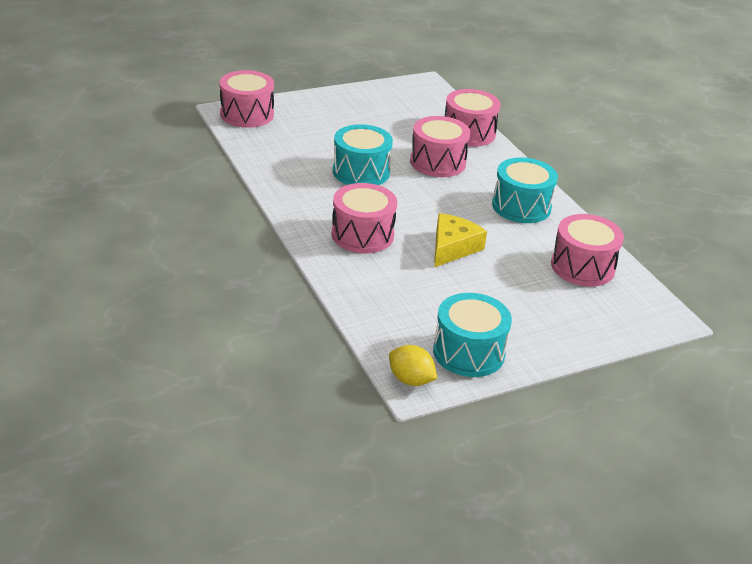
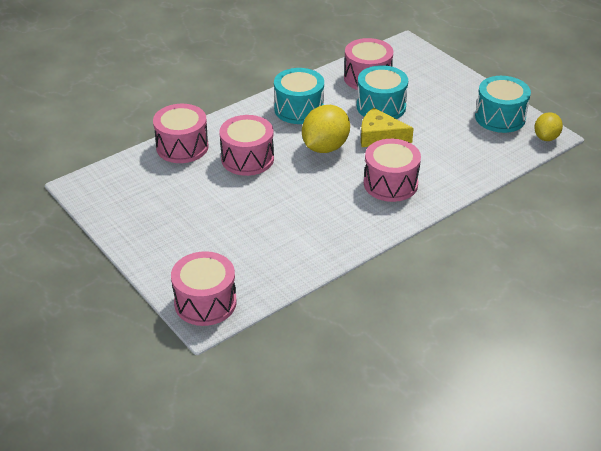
camera: 100 degrees left, 5 degrees up
turquoise drum [333,124,393,185] -> turquoise drum moved to [357,65,408,119]
none -> yellow lemon [302,105,350,153]

